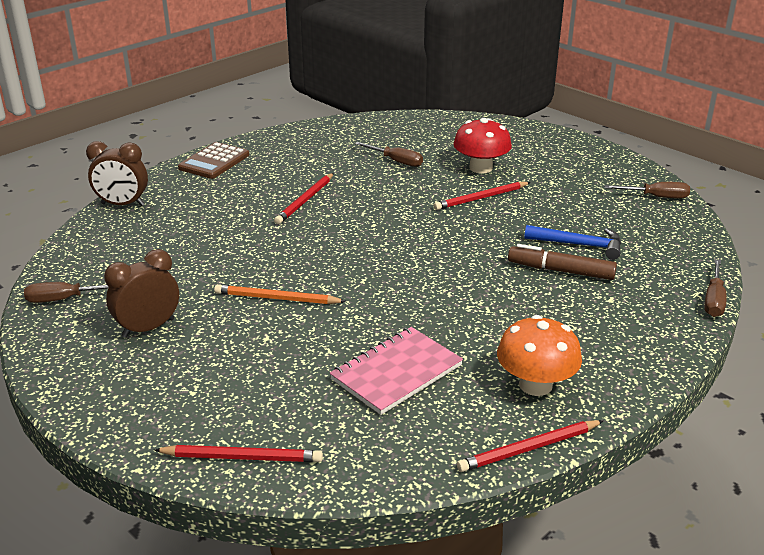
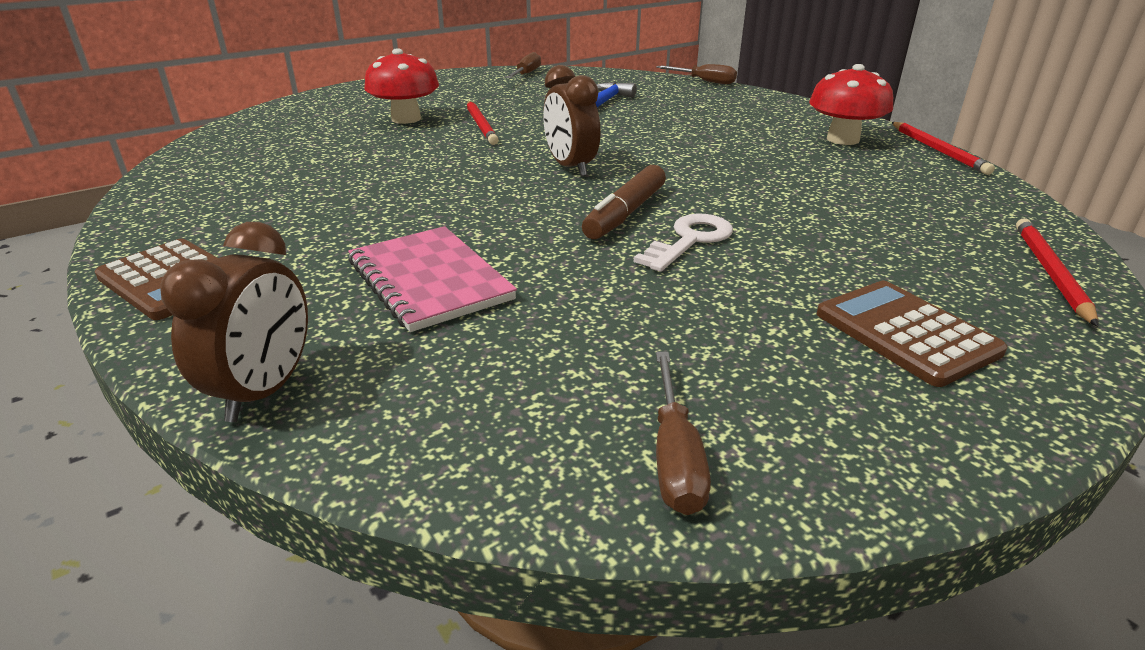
camera: 80 degrees left, 0 degrees up
brown clock [104,249,179,338] -> brown clock moved to [543,65,600,177]
orange pencil [214,284,347,304] -> white key [634,214,733,272]
red pencil [274,173,334,224] -> none
pink notebook [330,327,463,415] -> pink notebook moved to [348,226,517,332]
brown screwdriver [355,142,423,167] -> none
orange mushroom [497,315,582,396] -> red mushroom [809,64,893,145]
brown marker [508,244,617,280] -> brown marker moved to [582,165,666,239]
none -> brown calculator [817,281,1008,387]

